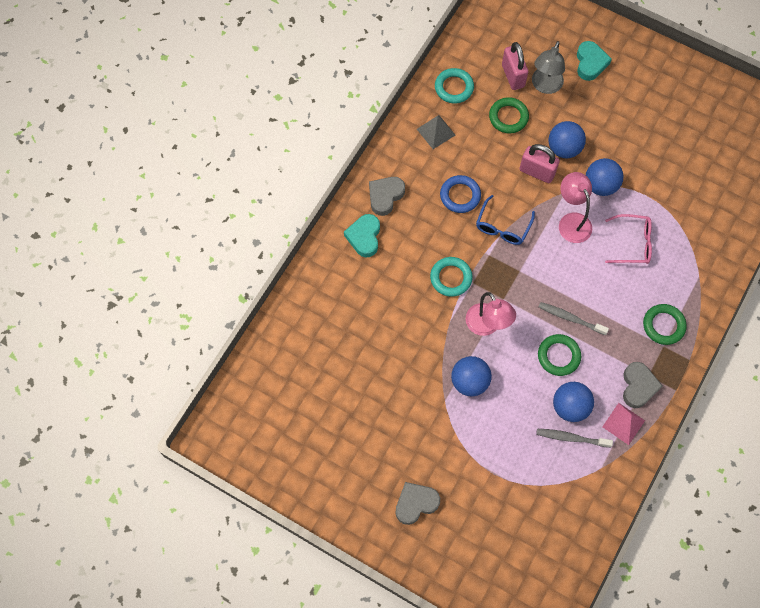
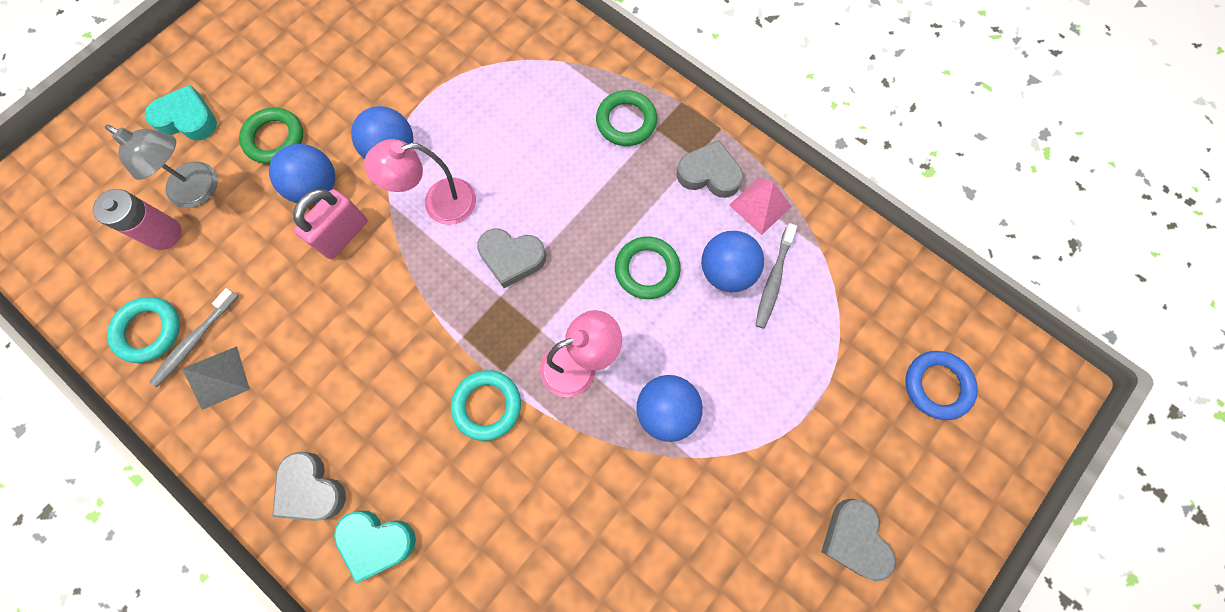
camera: 80 degrees left, 5 degrees up
blue ring [440,175,481,213] -> blue ring moved to [906,351,978,420]
blue glasses [476,195,535,245] -> none
green ring [489,97,529,134] -> green ring moved to [239,107,303,164]
pink padlock [502,42,528,90] -> pink battery [93,189,182,250]
grey toothbrush [539,302,609,335] -> grey toothbrush moved to [149,288,239,387]
pink glasses [605,214,652,264] -> none
none -> grey heart [477,229,546,288]

